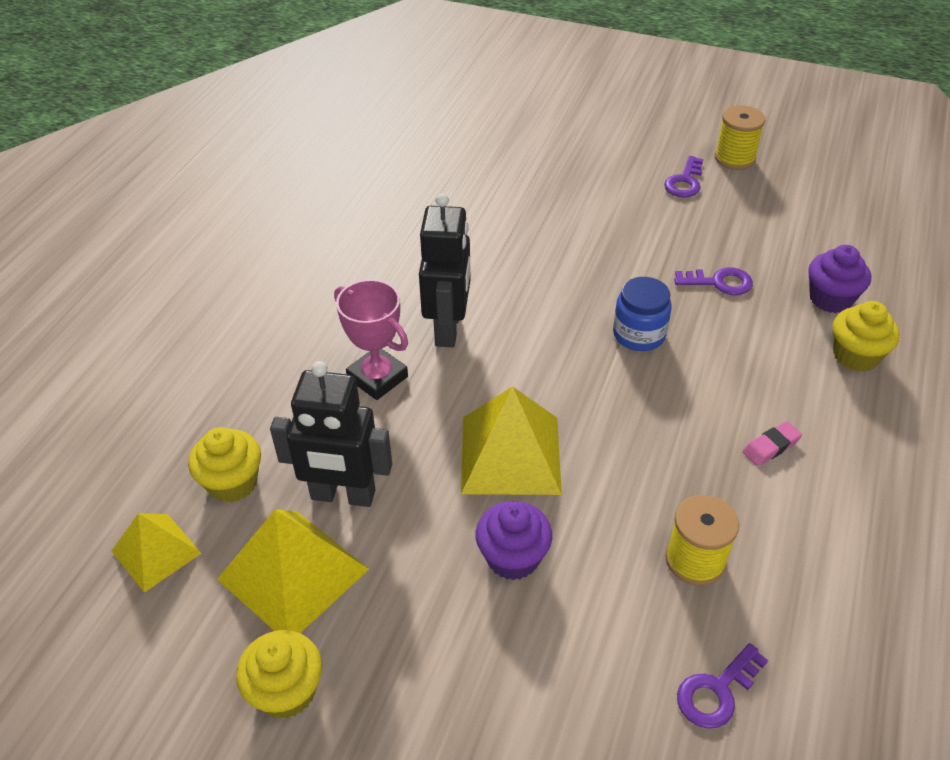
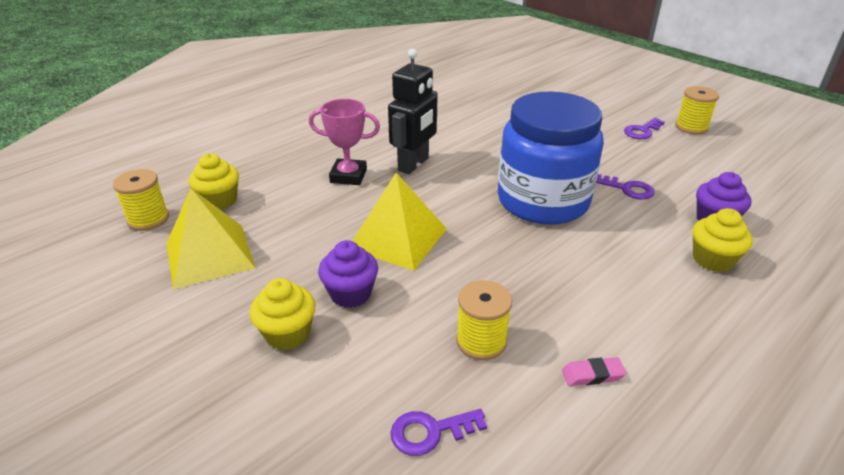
camera: 25 degrees right, 10 degrees down
yellow pyramid [112,513,201,593] -> yellow spool [113,169,169,231]
yellow cupcake [236,630,322,719] -> yellow cupcake moved to [250,278,315,350]
black robot [270,361,392,507] -> none
pink trophy [334,279,408,400] -> pink trophy turned 60 degrees counterclockwise [309,99,380,185]
blue jar [613,277,672,351] -> blue jar [498,92,604,225], size x2.24
pink eraser [743,421,802,466] -> pink eraser moved to [562,357,626,386]

